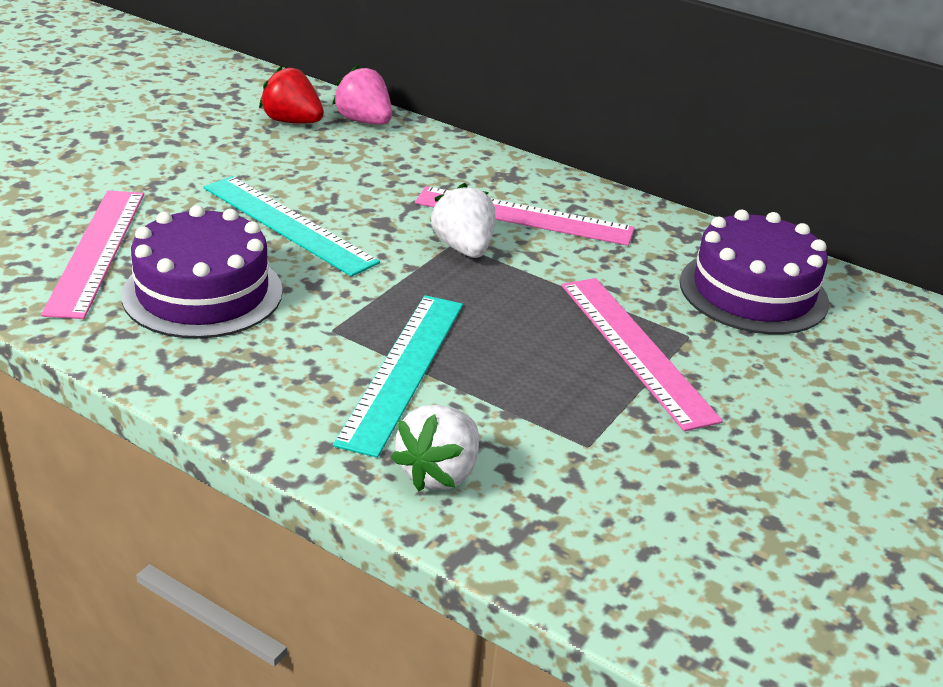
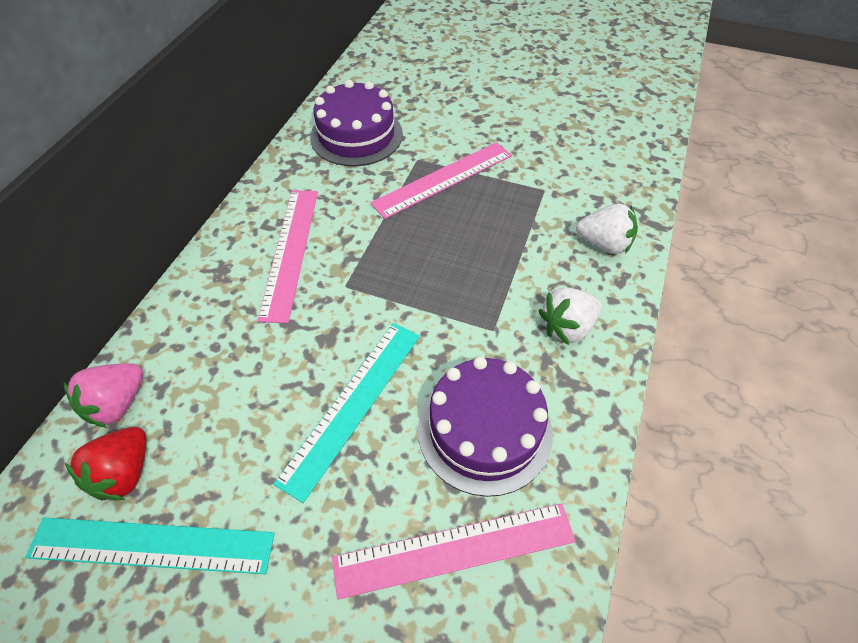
camera: 100 degrees left, 20 degrees up
turquoise ruler [333,295,463,458] -> turquoise ruler moved to [25,517,275,574]
white strawberry [430,183,495,258] -> white strawberry moved to [539,288,601,345]

